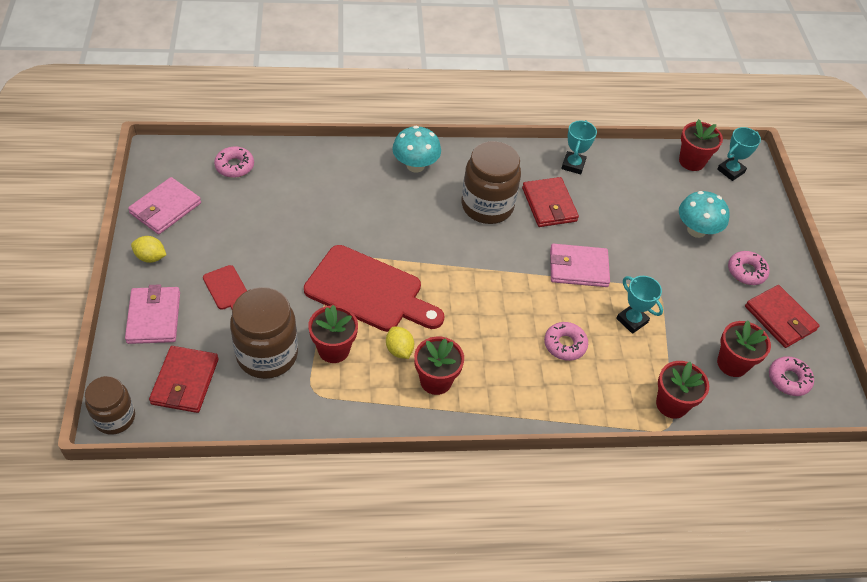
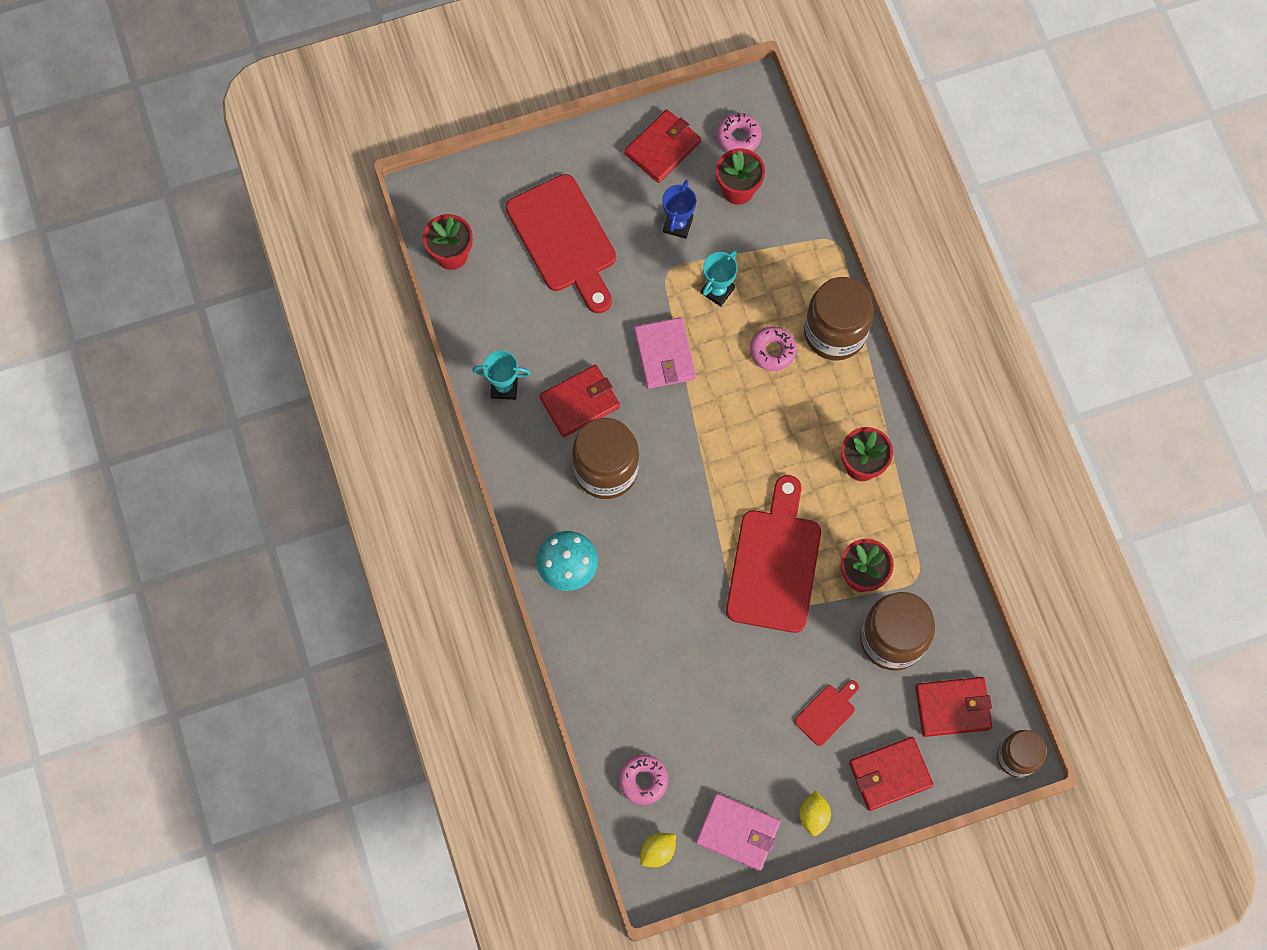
camera: 100 degrees left, 20 degrees up
pink wallet [125,285,180,344] -> red wallet [849,737,934,811]
yellow lemon [386,327,414,359] -> yellow lemon moved to [640,833,676,867]
red flower pot [656,361,709,419] -> none
turquoise mushroom [679,191,730,238] -> red cutting board [506,174,616,313]
turquoise trophy [717,127,761,181] -> none
pink donut [728,251,769,285] -> none
none -> blue trophy [662,180,696,239]
none -> brown jar [804,277,874,361]

